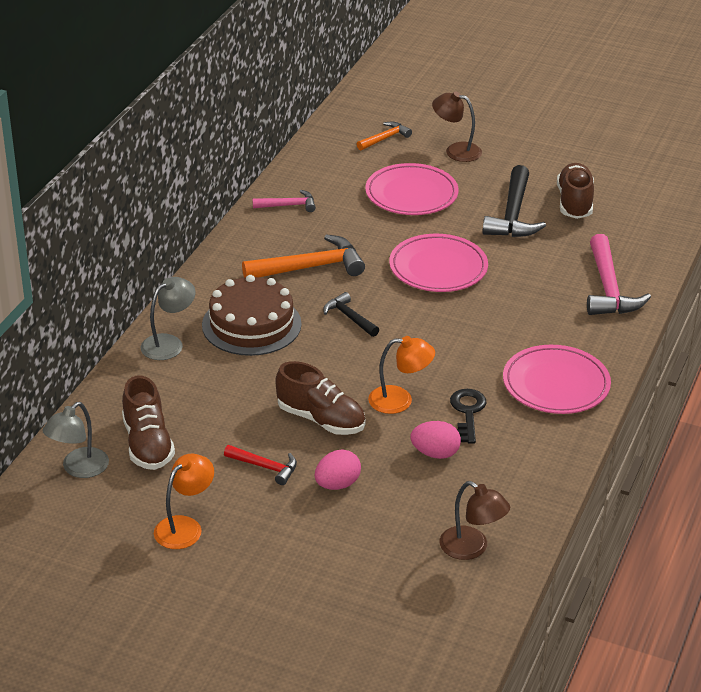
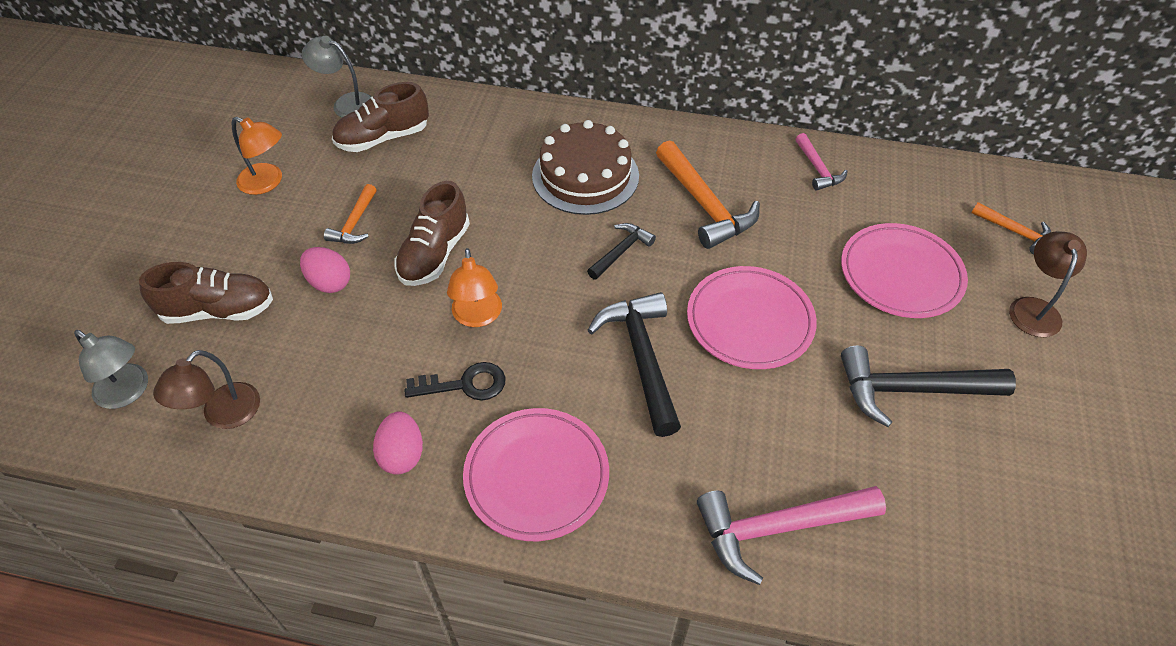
camera: 80 degrees right, 15 degrees up
grey lamp [141,277,196,360] -> grey lamp moved to [74,330,148,409]
red hammer [224,445,297,485] -> orange hammer [324,184,377,244]
pink egg [410,421,461,459] -> pink egg moved to [373,411,423,475]
brown shoe [557,163,594,219] -> brown shoe moved to [139,262,273,324]
none -> black hammer [587,292,681,437]

